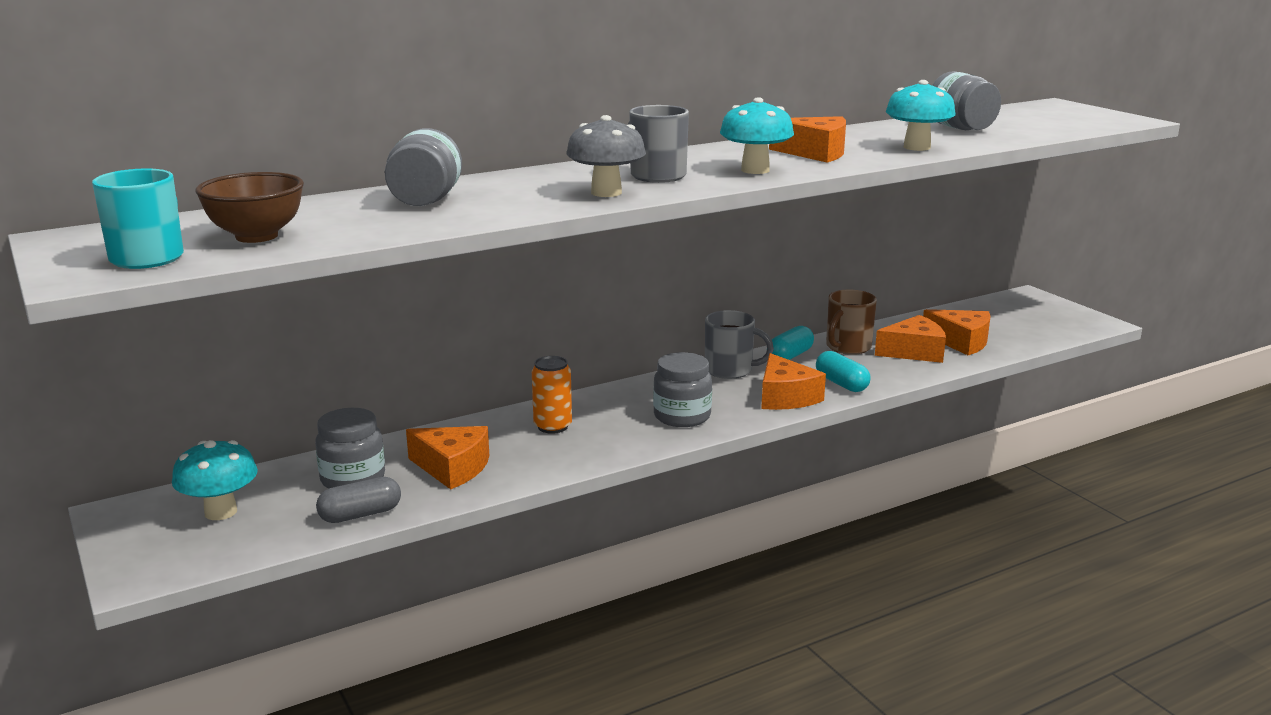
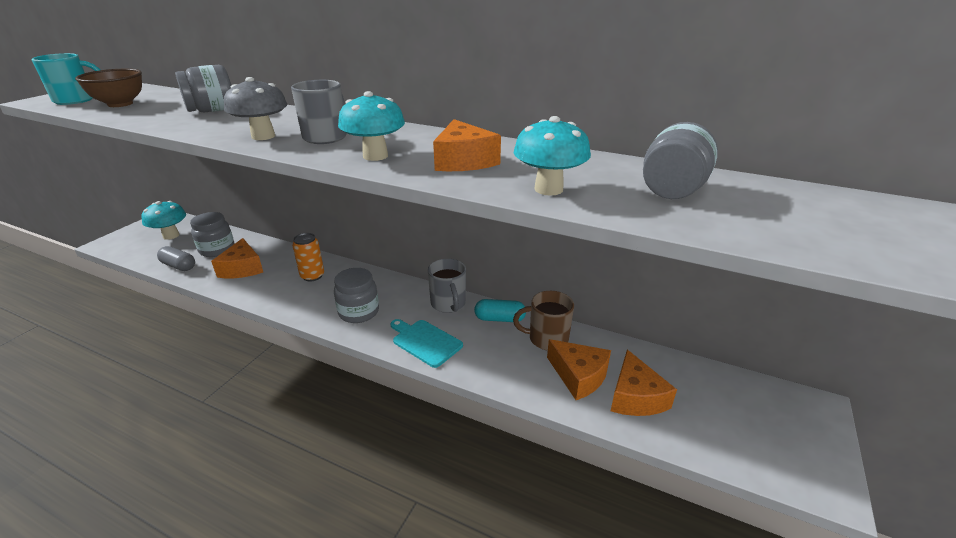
camera: 55 degrees right, 10 degrees up
orange cheese [761,353,826,410] -> turquoise cutting board [391,319,463,368]
turquoise capsule [816,351,871,392] -> none

